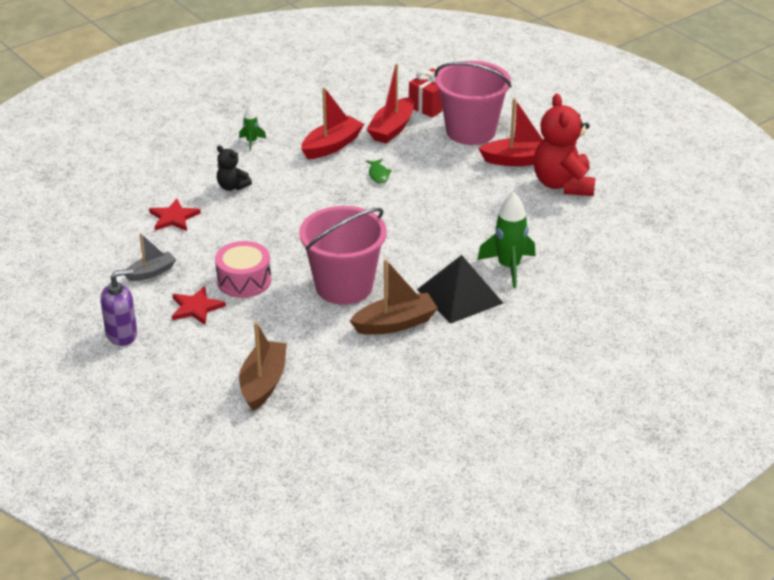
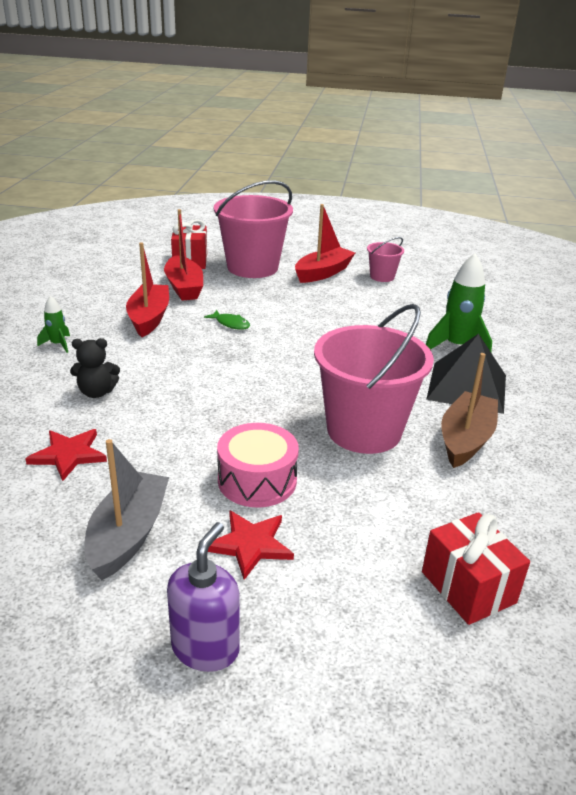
camera: 45 degrees left, 5 degrees down
grey boat [125,233,176,281] -> grey boat [84,439,169,580], size x1.56
brown boat [239,322,287,411] -> red gift [422,512,530,625]
red teddy bear [534,94,595,196] -> pink bucket [367,237,404,282]

